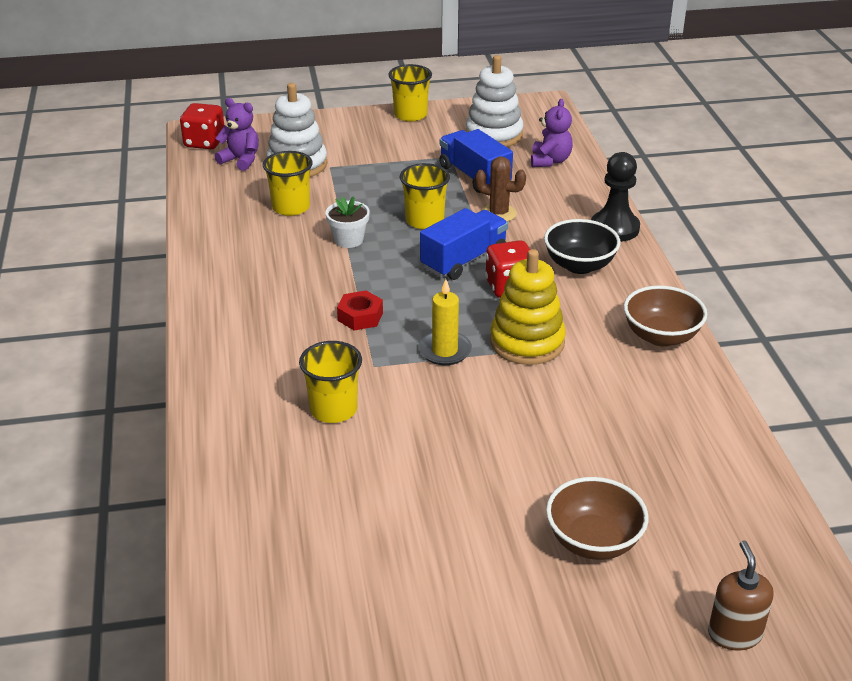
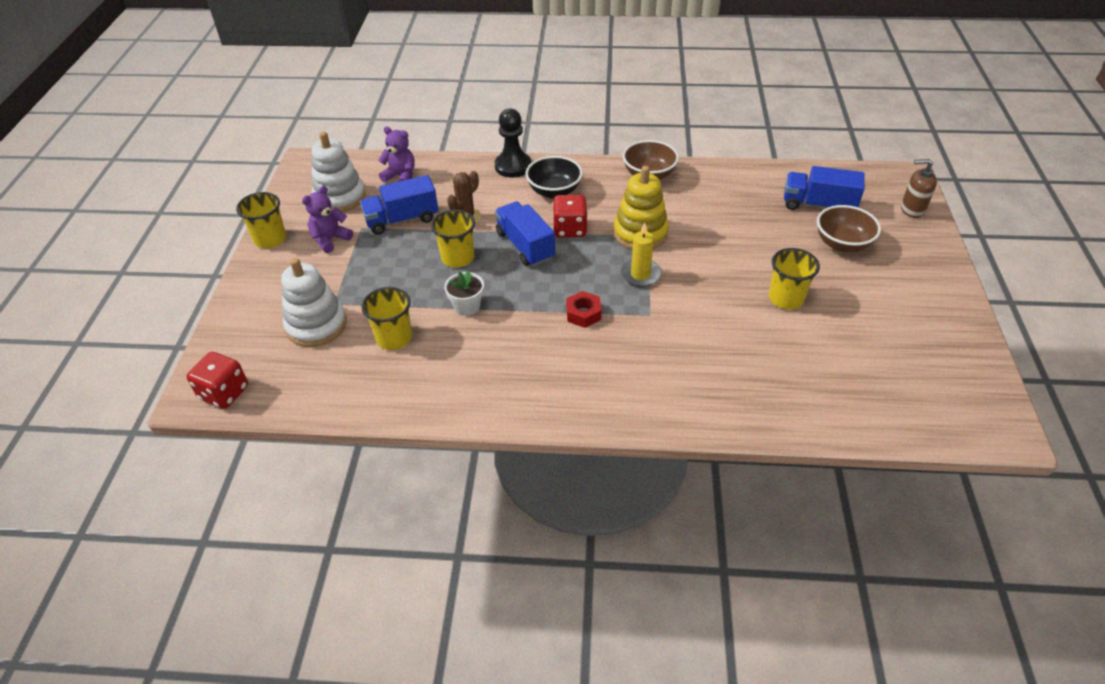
camera: 75 degrees left, 10 degrees up
purple teddy bear [214,98,259,171] -> purple teddy bear moved to [302,186,353,253]
yellow cup [299,341,362,423] -> yellow cup moved to [769,248,820,309]
none -> blue truck [784,166,865,210]

